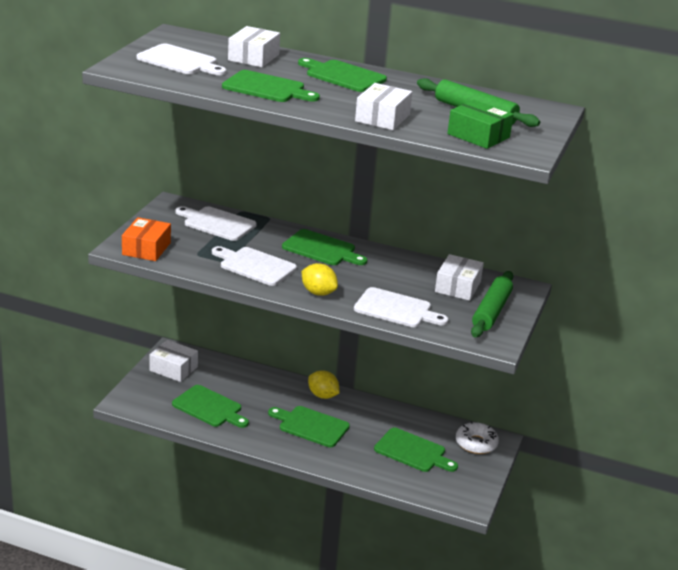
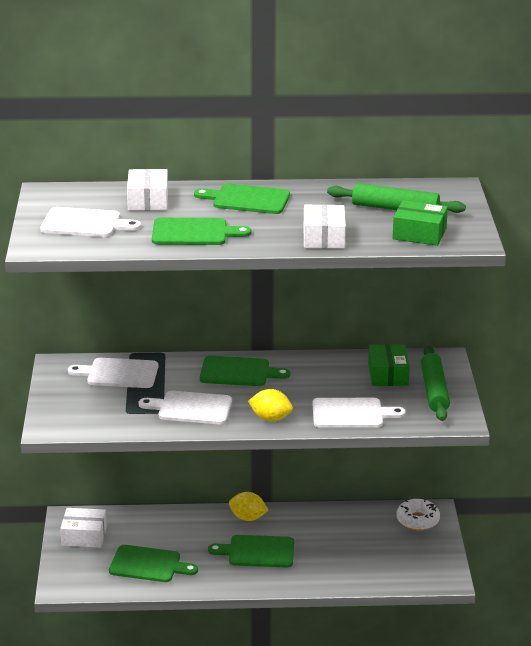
camera: 20 degrees left, 0 degrees up
orange box [122,217,171,261] -> none
green cutting board [374,428,458,472] -> none
white box [435,254,484,301] -> green box [368,344,410,386]

